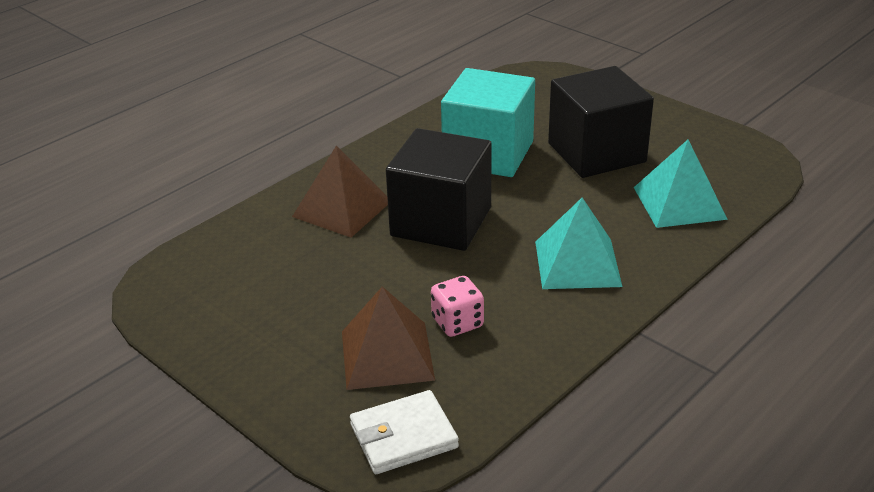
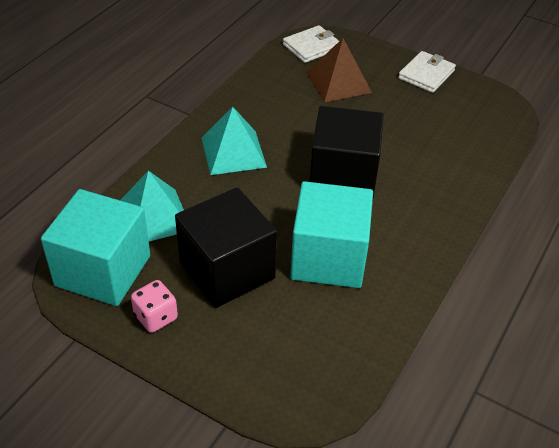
camera: 165 degrees right, 10 degrees up
brown pyramid [292,146,388,238] -> none
pink dice [431,276,484,337] -> pink dice moved to [131,280,178,333]
none -> turquoise cube [41,189,150,306]
none -> white wallet [398,51,456,93]

